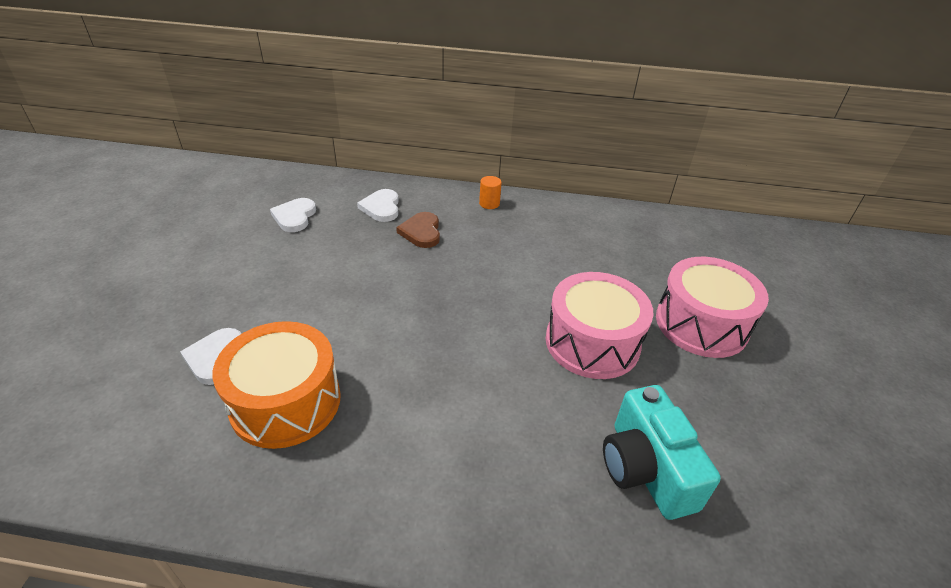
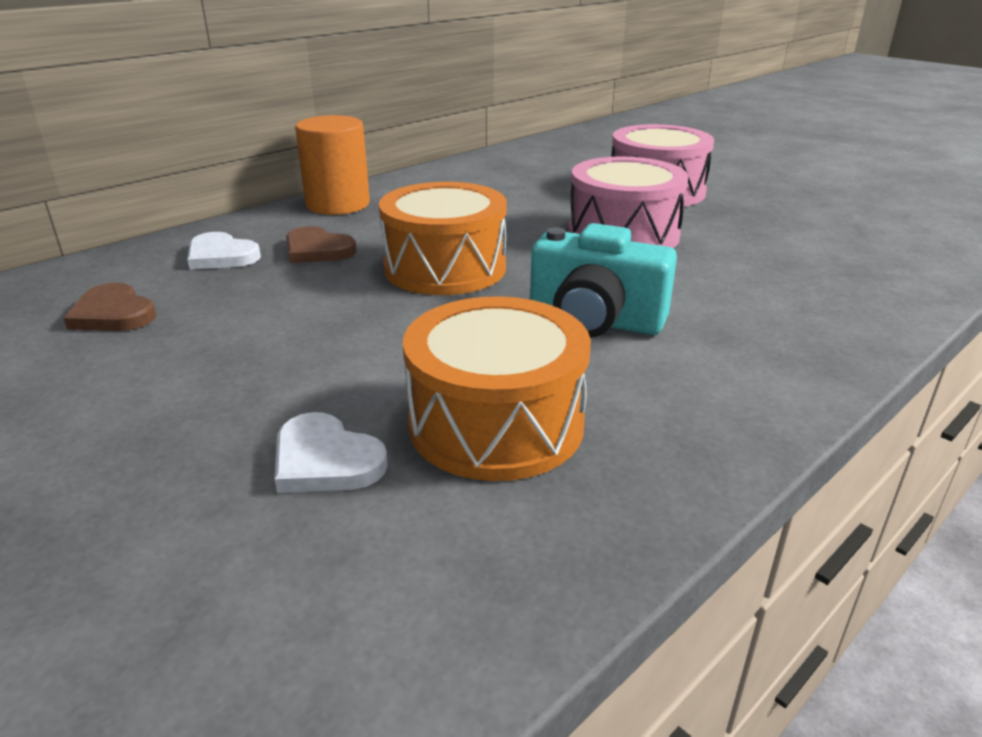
camera: 50 degrees left, 10 degrees down
white heart [270,198,316,232] -> brown heart [63,282,157,331]
orange cylinder [479,176,502,209] -> orange cylinder [295,115,370,215], size x2.17
turquoise camera [603,385,721,520] -> turquoise camera moved to [530,223,677,338]
none -> orange drum [379,182,507,295]

